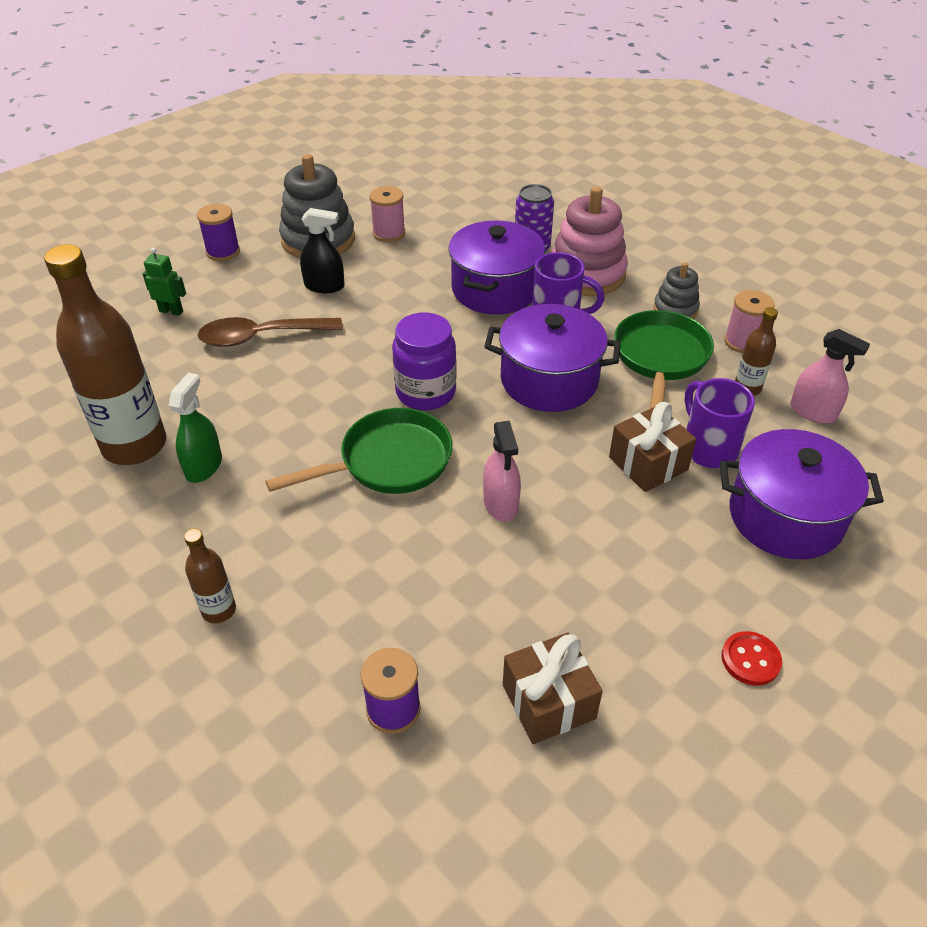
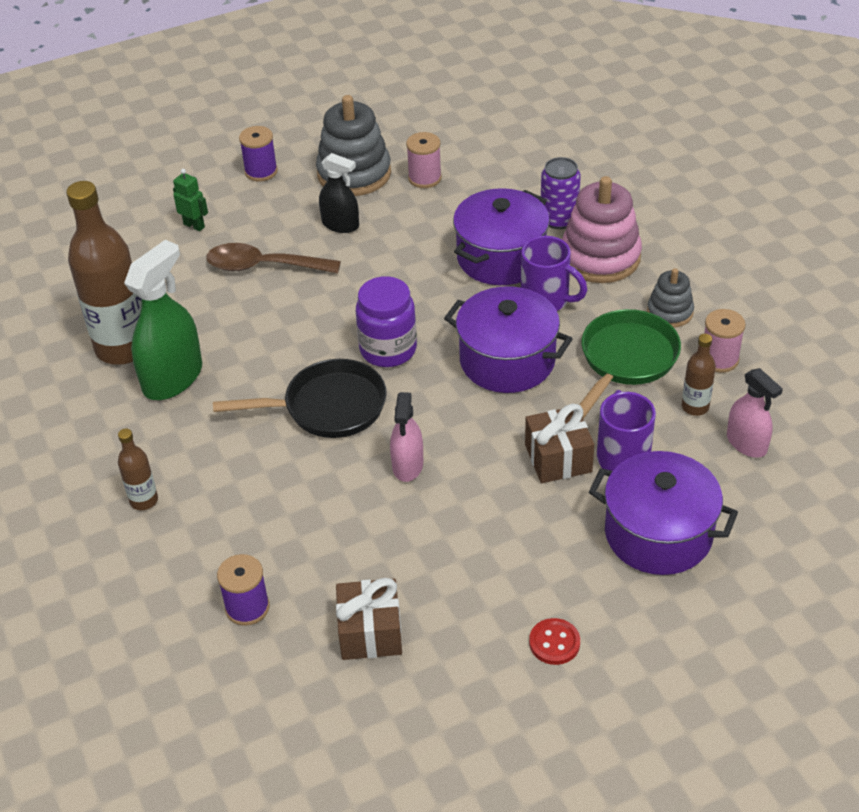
camera: 20 degrees right, 0 degrees up
green spray bottle [169,373,222,483] -> green spray bottle [124,240,202,400], size x1.66
green pan [265,408,453,494] -> black pan [213,359,387,438]

